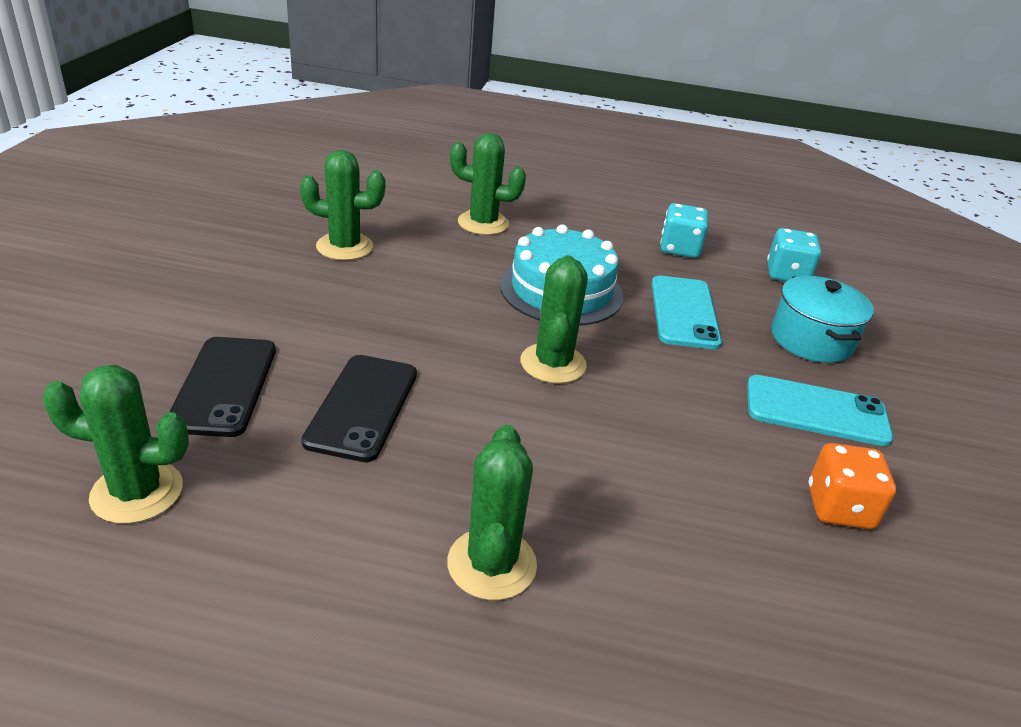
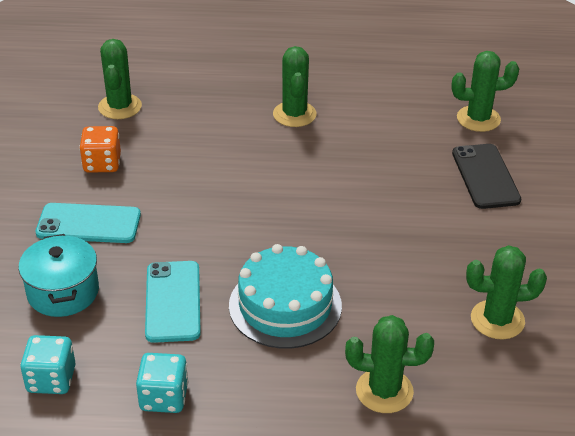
camera: 175 degrees right, 5 degrees up
black phone [302,355,417,462] -> none
green cactus [520,255,588,384] -> green cactus moved to [98,39,142,119]

